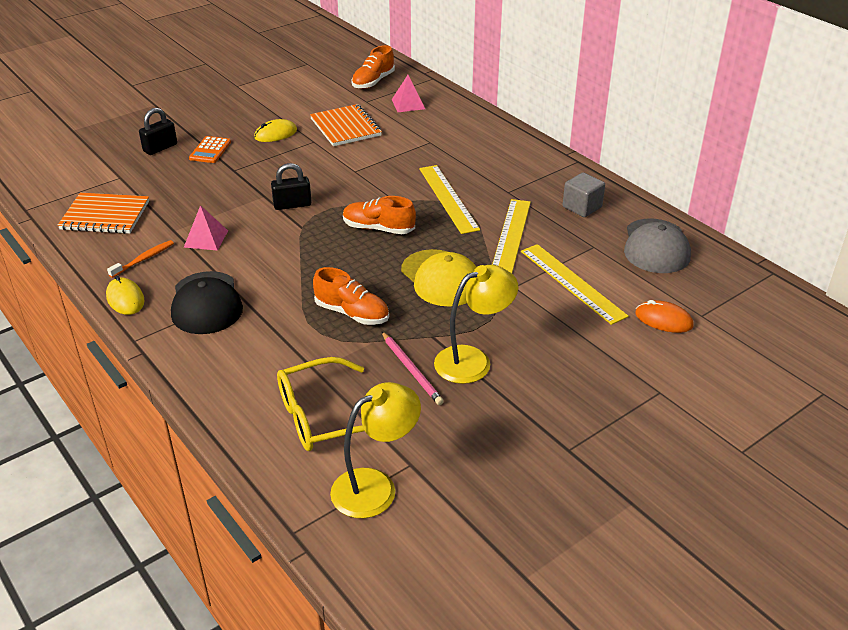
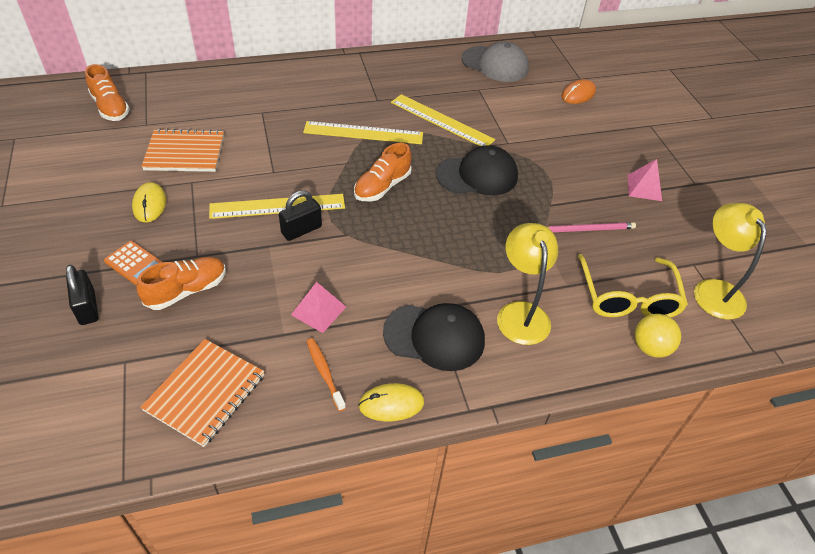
camera: 70 degrees left, 10 degrees up
black padlock [271,163,312,210] -> black padlock turned 45 degrees clockwise [279,190,322,241]
orange shoe [313,267,389,325] -> orange shoe moved to [136,257,226,310]
pink pyramid [392,75,425,112] -> pink pyramid moved to [627,159,662,201]
yellow cap [401,249,476,306] -> black cap [436,145,518,195]
yellow lamp [434,265,518,384] -> yellow lamp moved to [497,223,558,345]
yellow ruler [521,244,629,325] -> yellow ruler moved to [209,194,345,219]
grey cube [563,172,605,217] -> none
none -> yellow ball [635,314,681,358]

